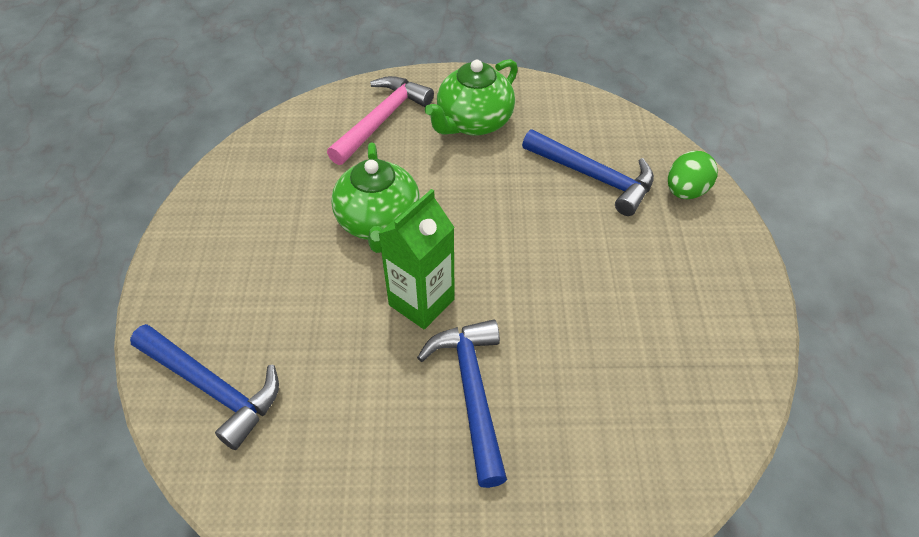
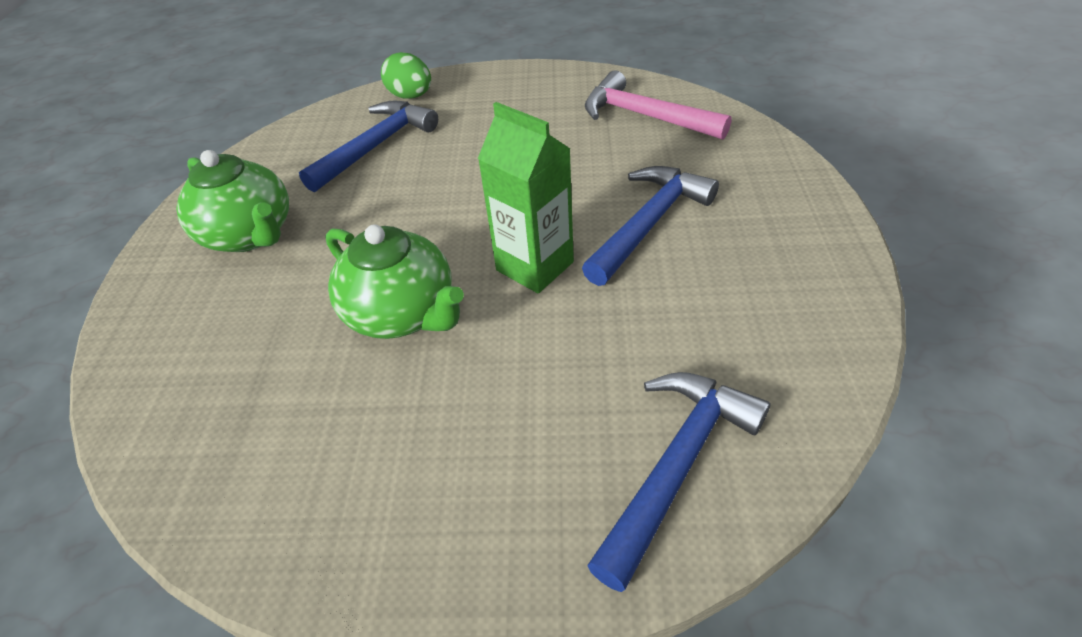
camera: 85 degrees left, 5 degrees down
pink hammer [327,76,434,165] -> pink hammer moved to [585,70,732,140]
green teapot [331,142,420,253] -> green teapot turned 45 degrees clockwise [325,225,464,339]
blue hammer [417,319,507,488] -> blue hammer turned 135 degrees clockwise [582,166,719,286]

